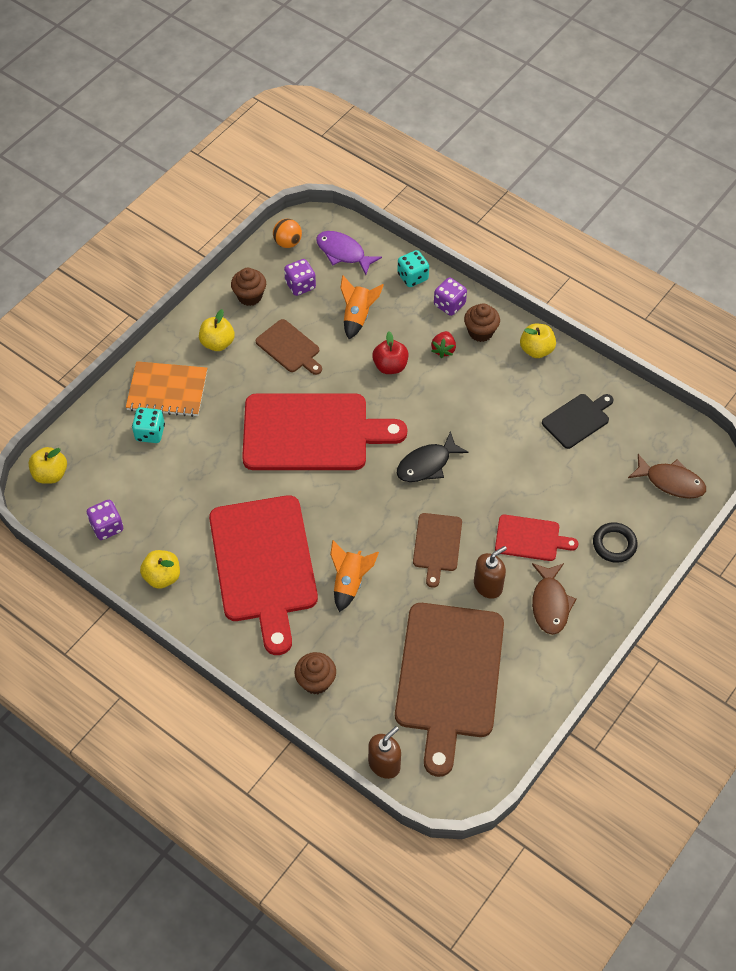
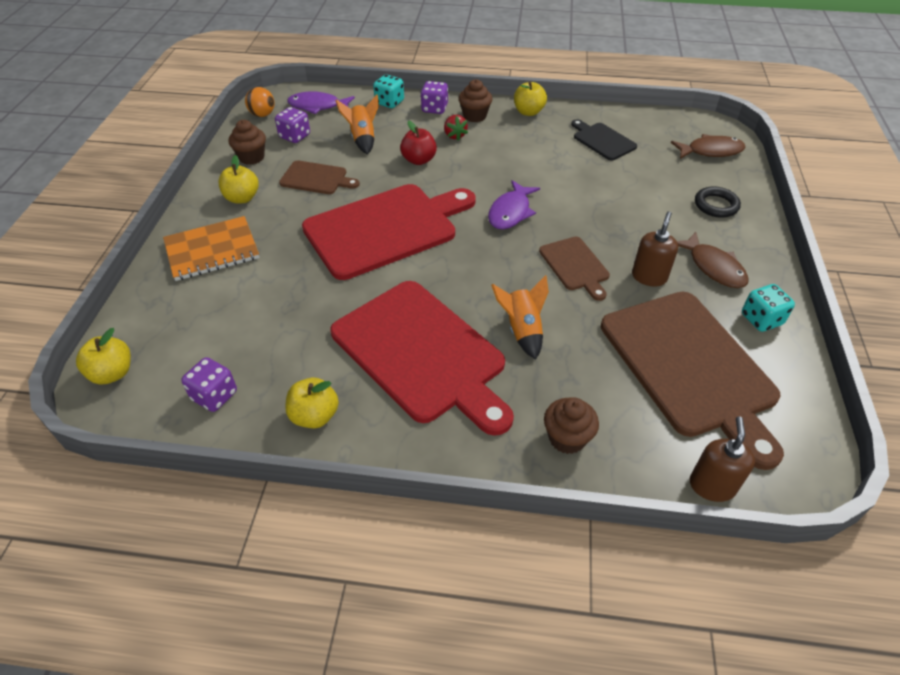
camera: 30 degrees left, 10 degrees down
turquoise dice [132,408,165,443] -> turquoise dice moved to [742,284,795,332]
black fish [397,431,469,482] -> purple fish [488,180,540,229]
red cutting board [495,515,578,561] -> none
black cutting board [542,394,614,449] -> black cutting board turned 60 degrees counterclockwise [571,119,637,160]

